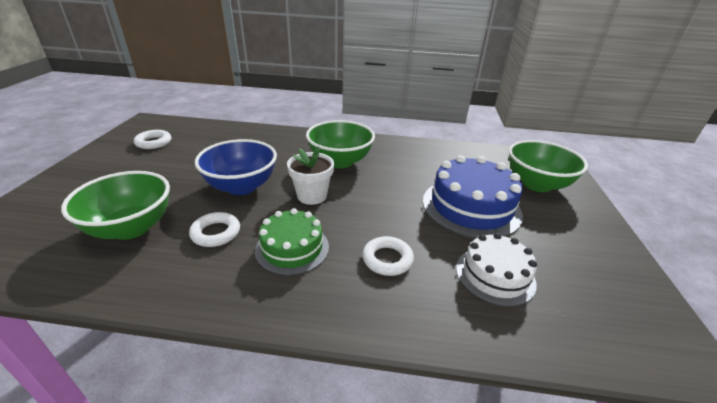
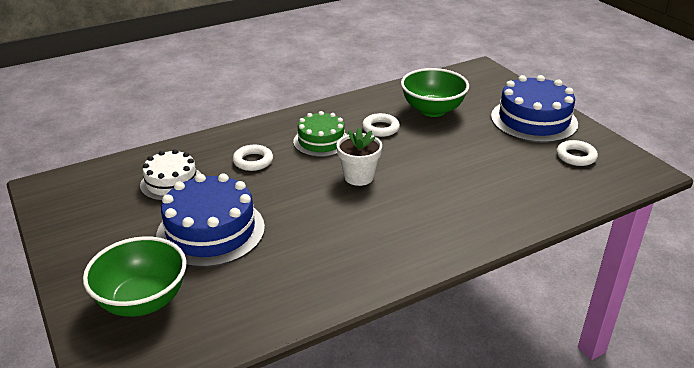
camera: 145 degrees right, 0 degrees up
blue bowl [195,139,277,195] -> none
green bowl [306,120,375,168] -> none
none -> blue cake [491,75,578,143]

